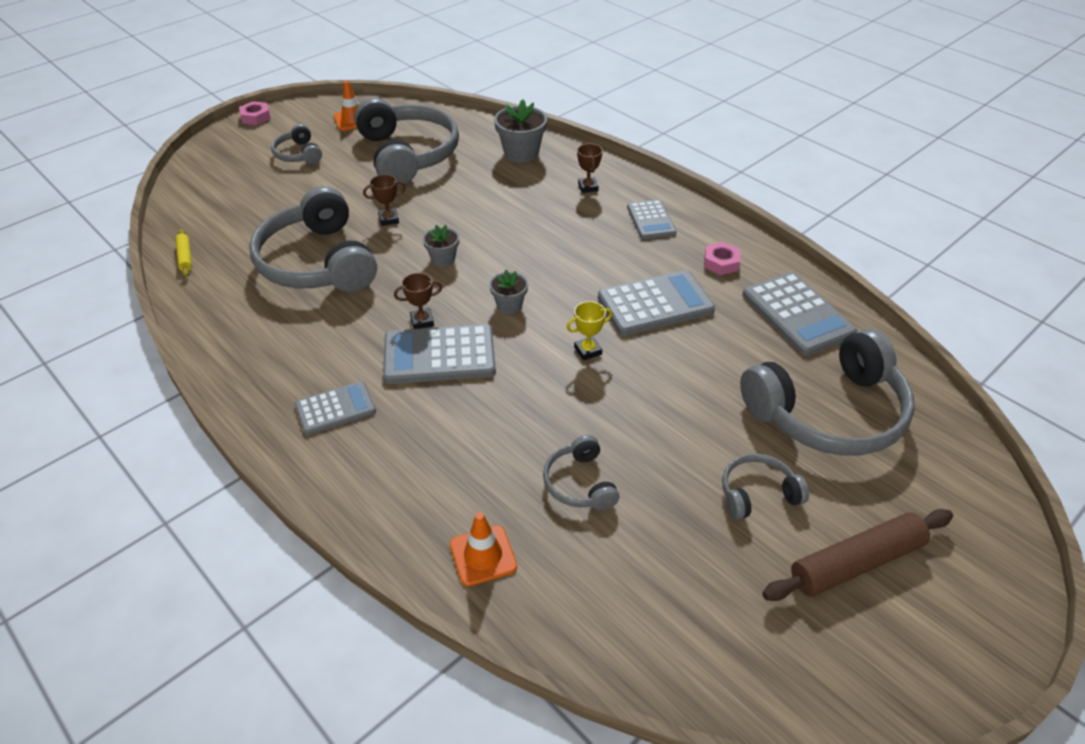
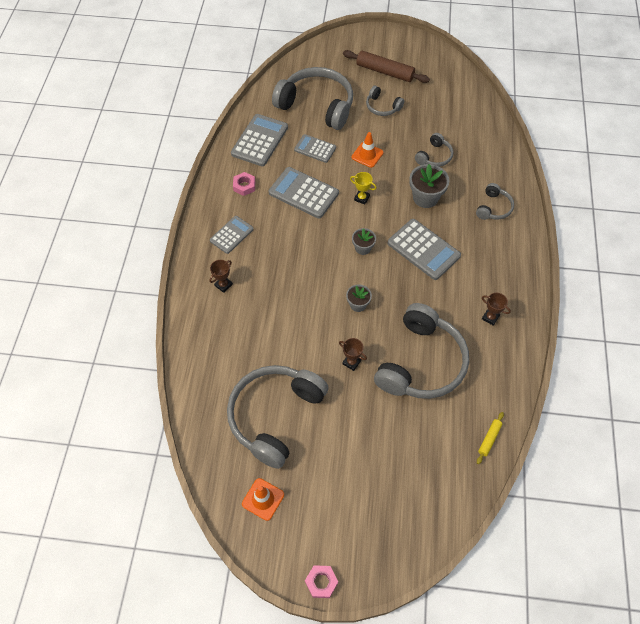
camera: 130 degrees left, 15 degrees up
grey headphones [271,124,322,164] -> grey headphones moved to [476,183,514,220]
grey calculator [295,381,376,435] -> grey calculator moved to [294,134,336,163]
brown trophy [394,273,442,329] -> brown trophy moved to [482,293,511,326]
orange traffic cone [450,512,517,586] -> orange traffic cone moved to [351,132,384,168]
grey flower pot [494,99,547,163] -> grey flower pot moved to [409,164,449,208]

